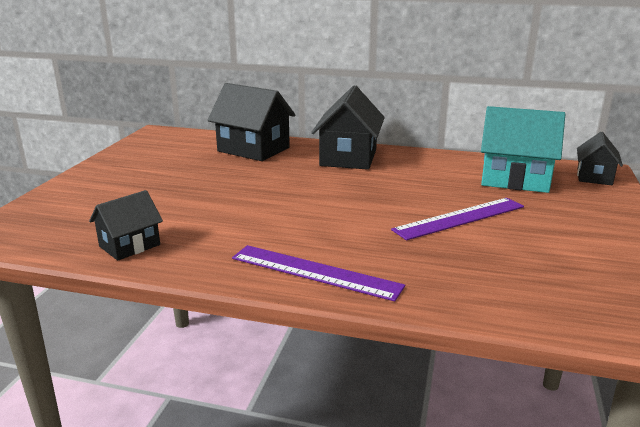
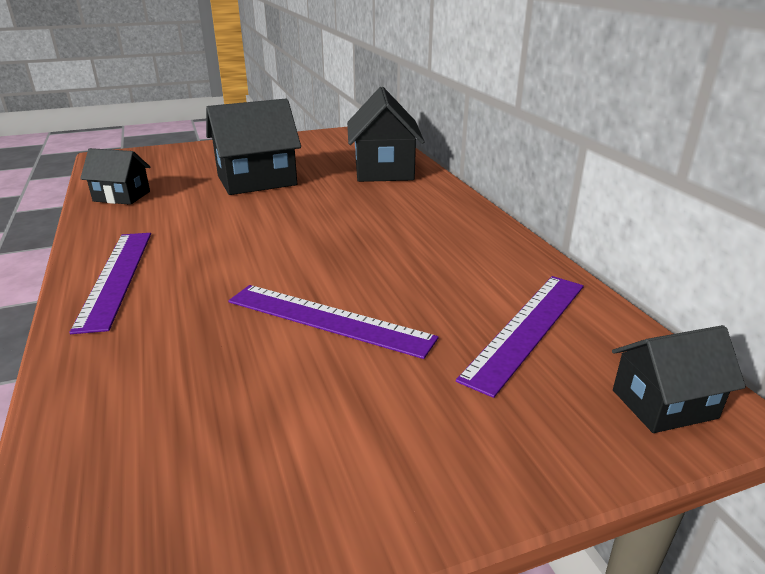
camera: 55 degrees right, 5 degrees up
black house [311,85,385,170] -> black house moved to [206,99,301,195]
turquoise house [481,106,565,193] -> purple ruler [456,276,584,398]

